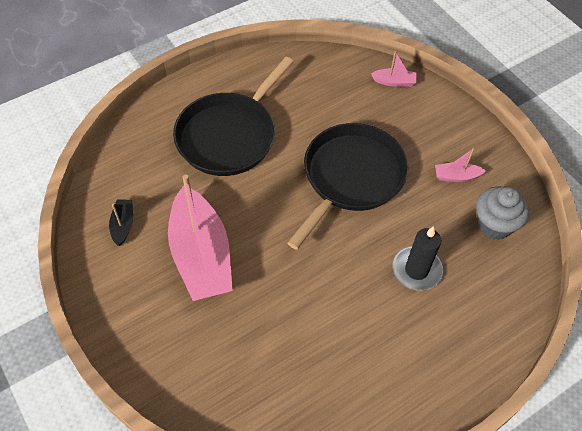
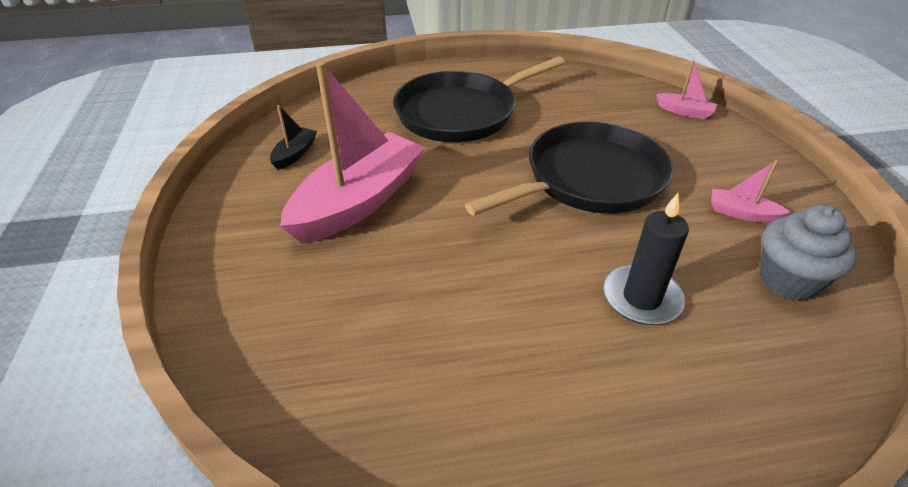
camera: 25 degrees right, 15 degrees down
pink boat [168,174,233,301] -> pink boat turned 150 degrees counterclockwise [280,62,425,244]

